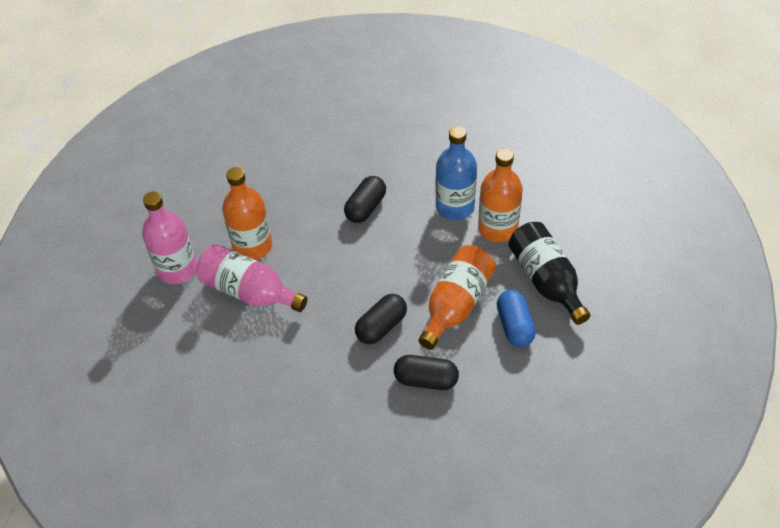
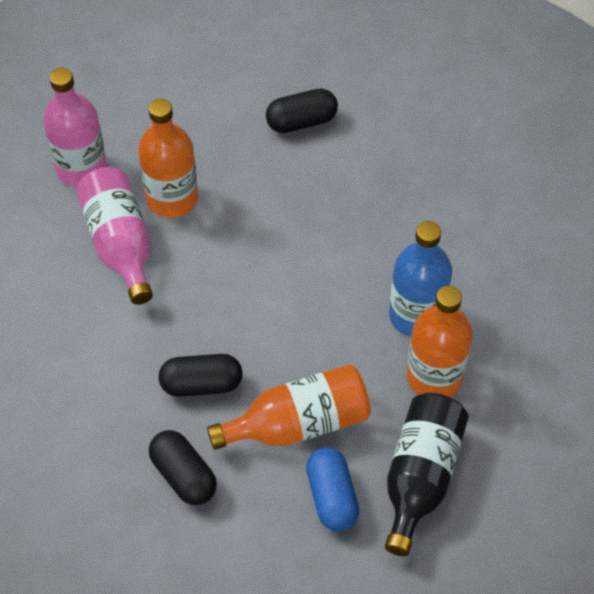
camera: 40 degrees right, 5 degrees up
black capsule [344,176,386,223] -> black capsule moved to [266,89,338,133]
blue capsule [497,290,536,347] -> blue capsule turned 45 degrees counterclockwise [306,447,359,531]

